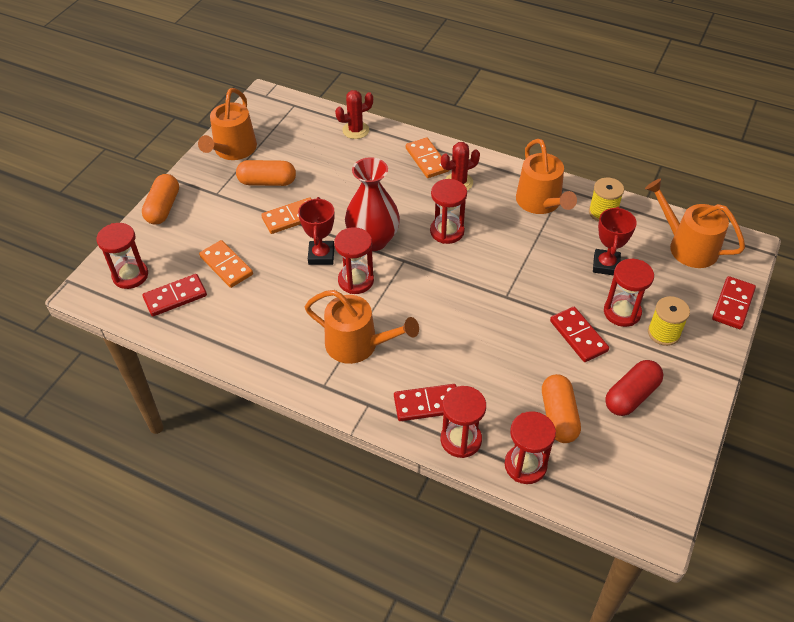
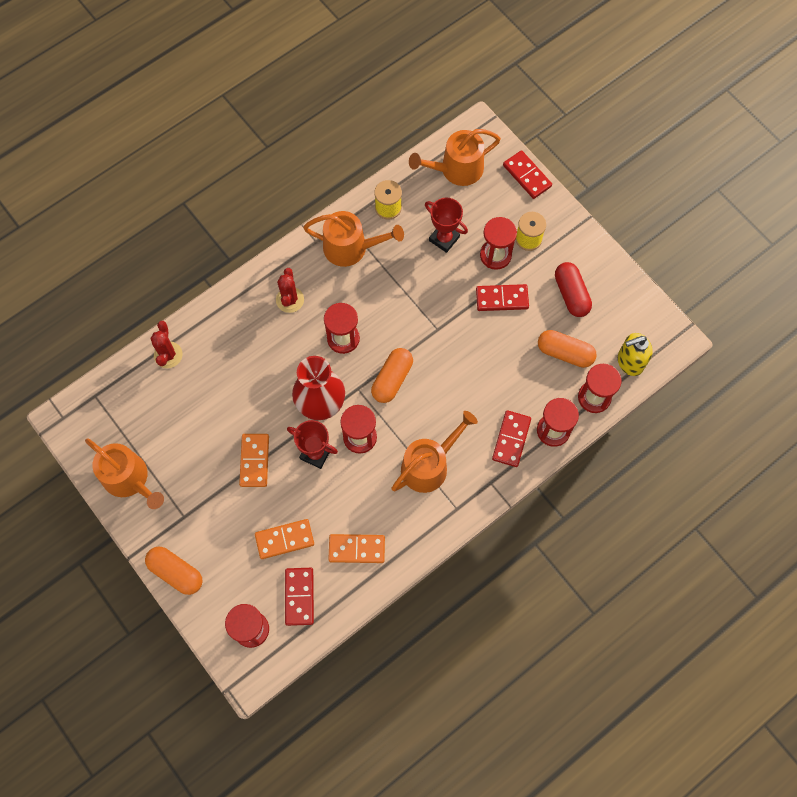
camera: 65 degrees left, 20 degrees up
orange capsule [236,160,296,186] -> orange capsule moved to [371,348,413,403]
orange domino [406,138,449,178] -> orange domino moved to [328,534,385,563]
none -> yellow soap dispenser [618,333,653,376]

